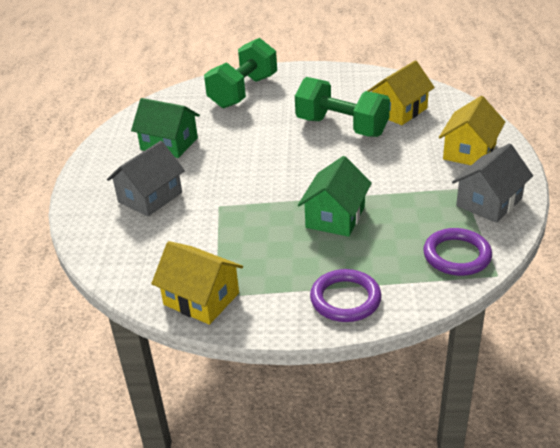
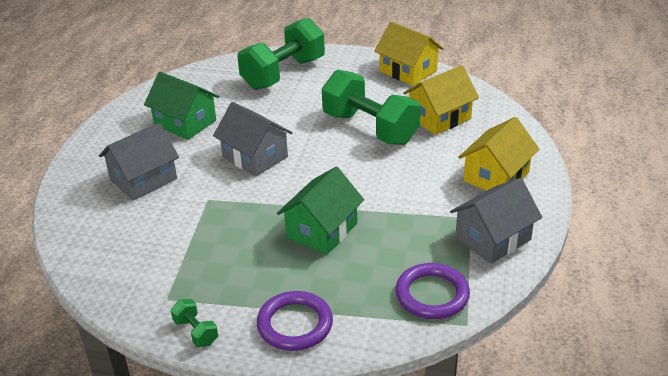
camera: 10 degrees right, 0 degrees up
yellow house [151,241,243,325] -> yellow house moved to [374,22,444,86]
none -> green dumbbell [171,299,218,347]
none -> grey house [213,102,293,177]

